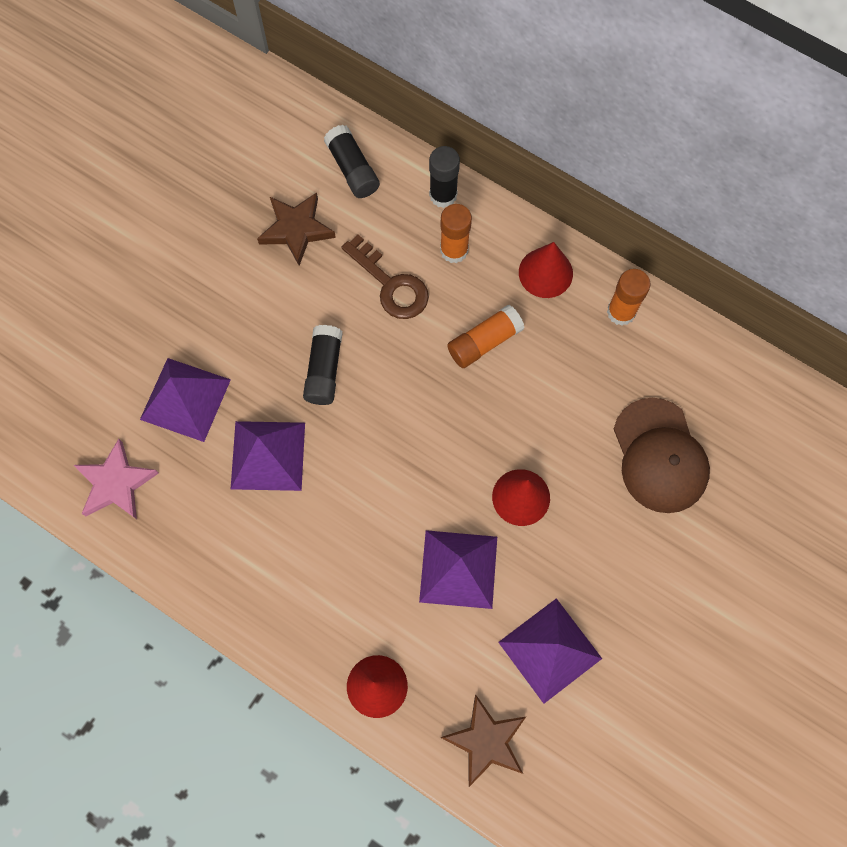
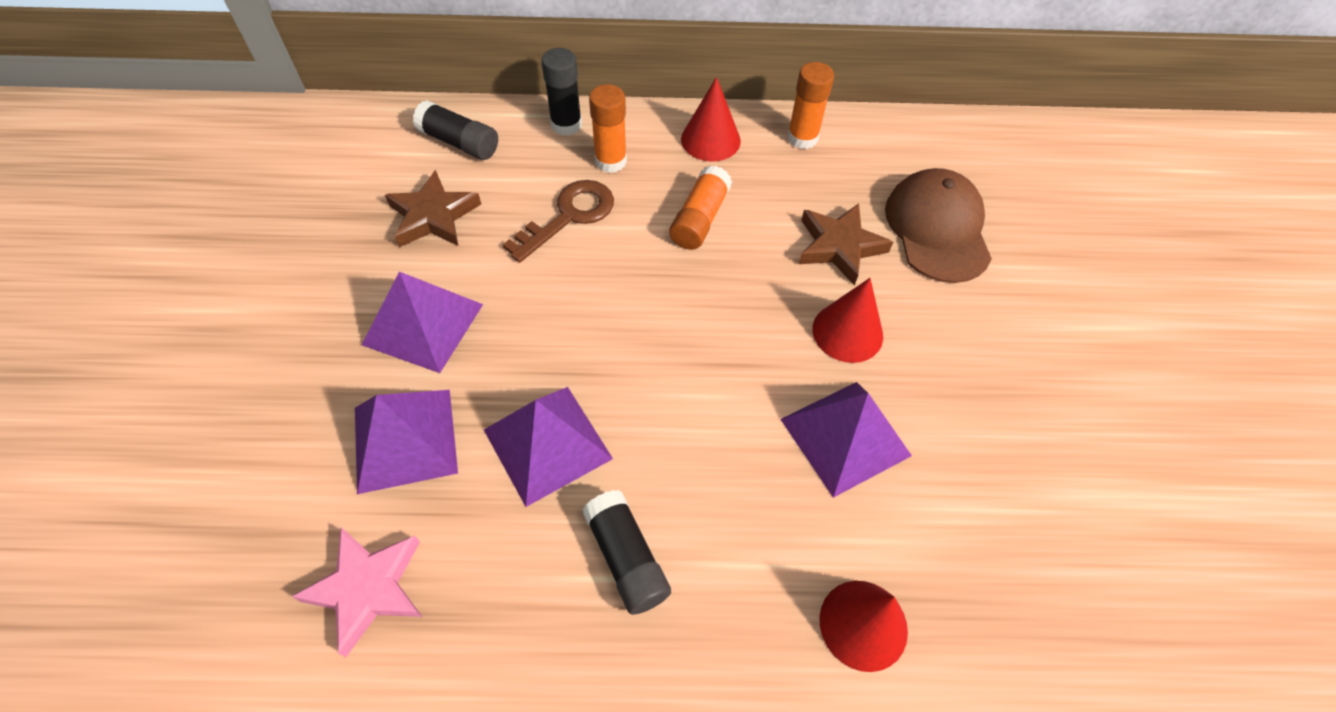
camera: 35 degrees left, 15 degrees down
black glue stick [303,325,342,405] -> black glue stick moved to [582,490,671,615]
brown key [341,235,429,319] -> brown key turned 60 degrees counterclockwise [503,180,614,263]
brown star [440,695,527,787] -> brown star moved to [799,203,893,286]
purple pyramid [498,598,602,704] -> purple pyramid moved to [362,272,483,373]
brown cap [614,398,710,513] -> brown cap turned 135 degrees counterclockwise [885,168,992,283]

